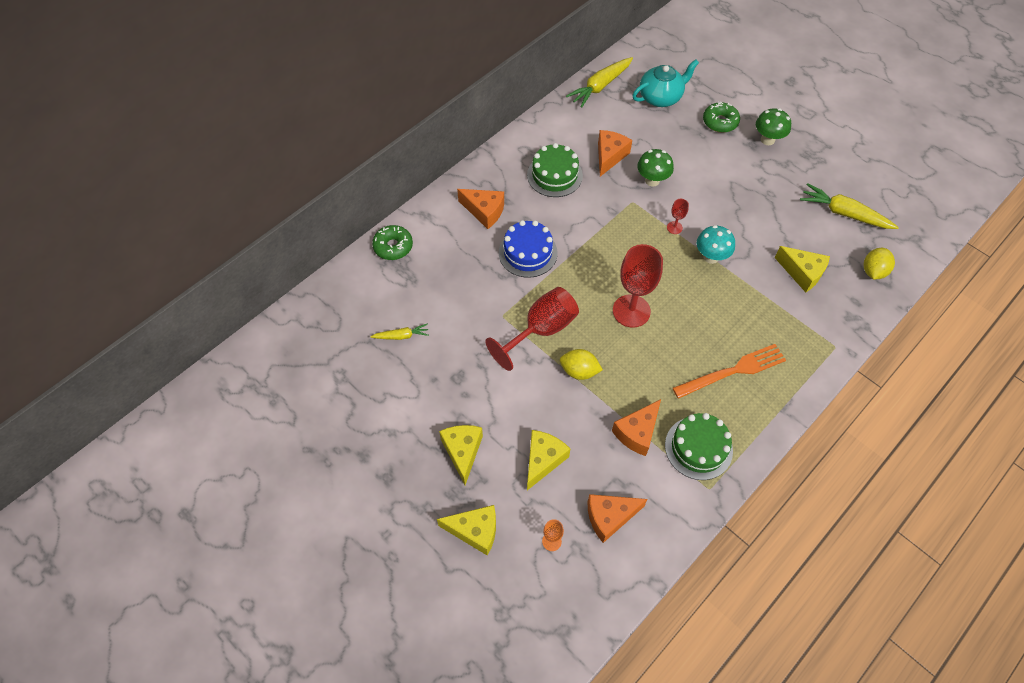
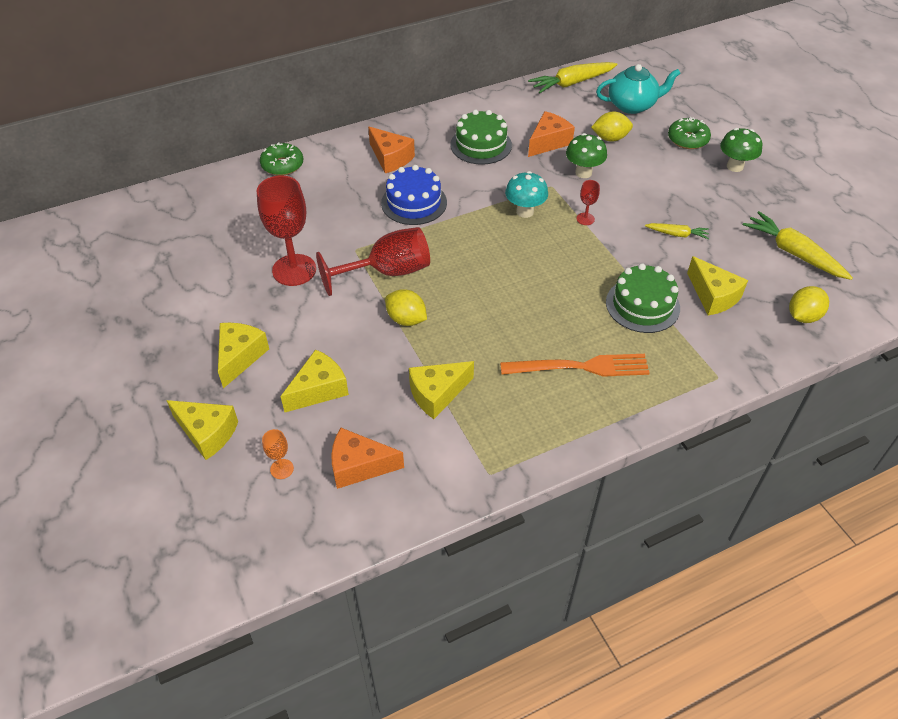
camera: 20 degrees right, 10 degrees down
yellow carrot [370,324,429,340] -> yellow carrot moved to [645,223,709,239]
orange cheese [612,399,661,456] -> yellow cheese [409,361,474,419]
red goblet [613,244,663,328] -> red goblet moved to [257,175,316,286]
green cake [665,413,733,480] -> green cake moved to [606,263,680,333]
turquoise mushroom [697,225,735,264] -> turquoise mushroom moved to [505,171,548,218]
none -> yellow lemon [591,111,633,142]

